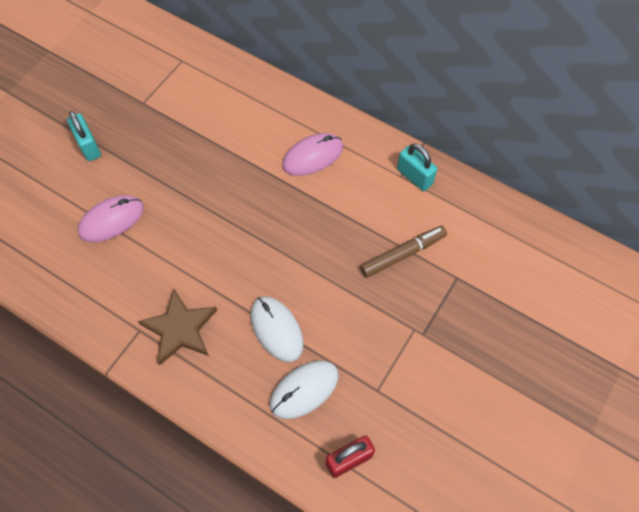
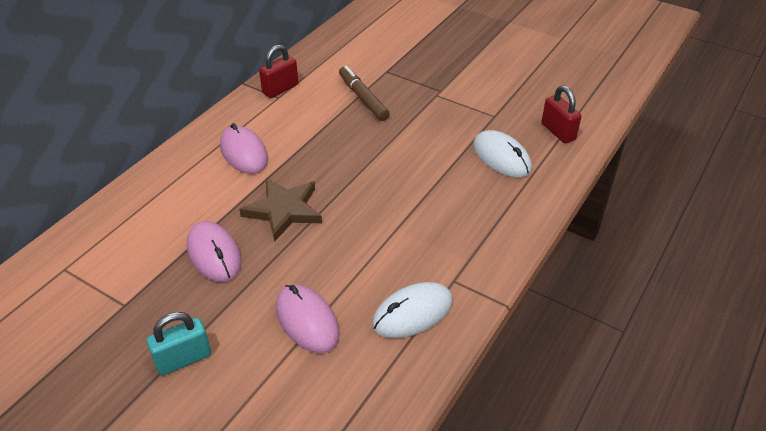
camera: 90 degrees left, 20 degrees down
brown star [138,289,217,365] -> brown star moved to [239,178,322,241]
white mouse [250,296,304,362] -> white mouse moved to [372,282,453,338]
turquoise padlock [397,143,437,191] -> red padlock [259,45,298,98]
none -> pink mouse [187,221,241,282]

